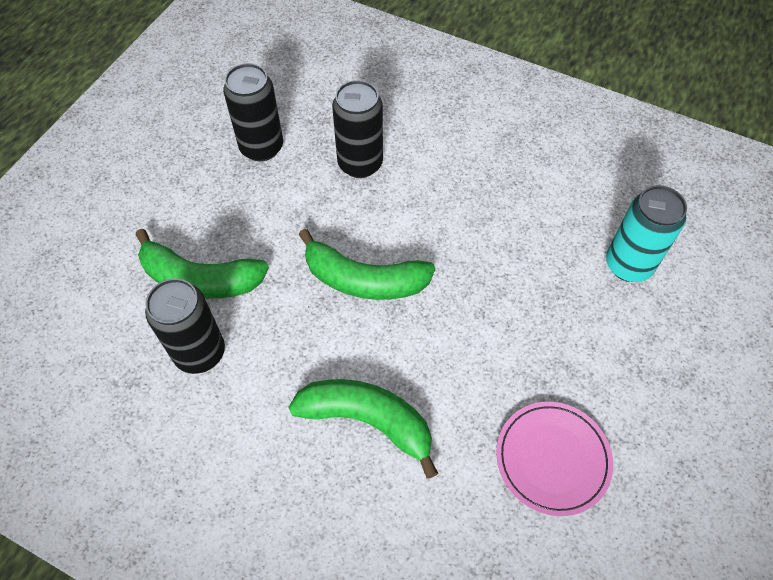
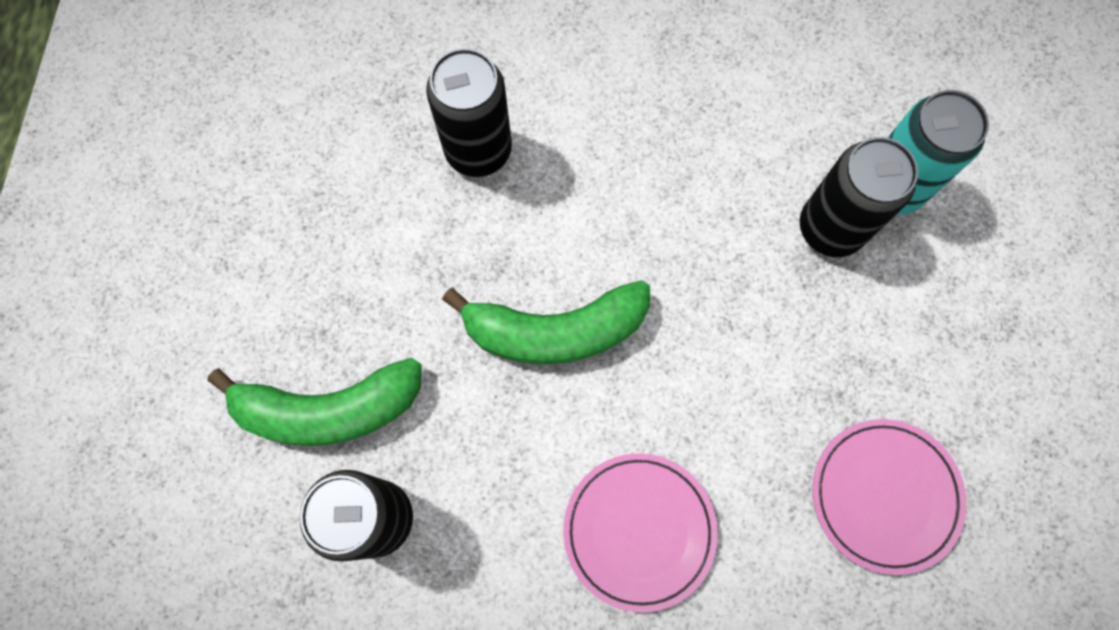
camera: 20 degrees left, 15 degrees up
black can [223,63,283,161] -> black can moved to [800,137,918,257]
green banana [288,379,438,479] -> pink plate [563,453,718,613]

